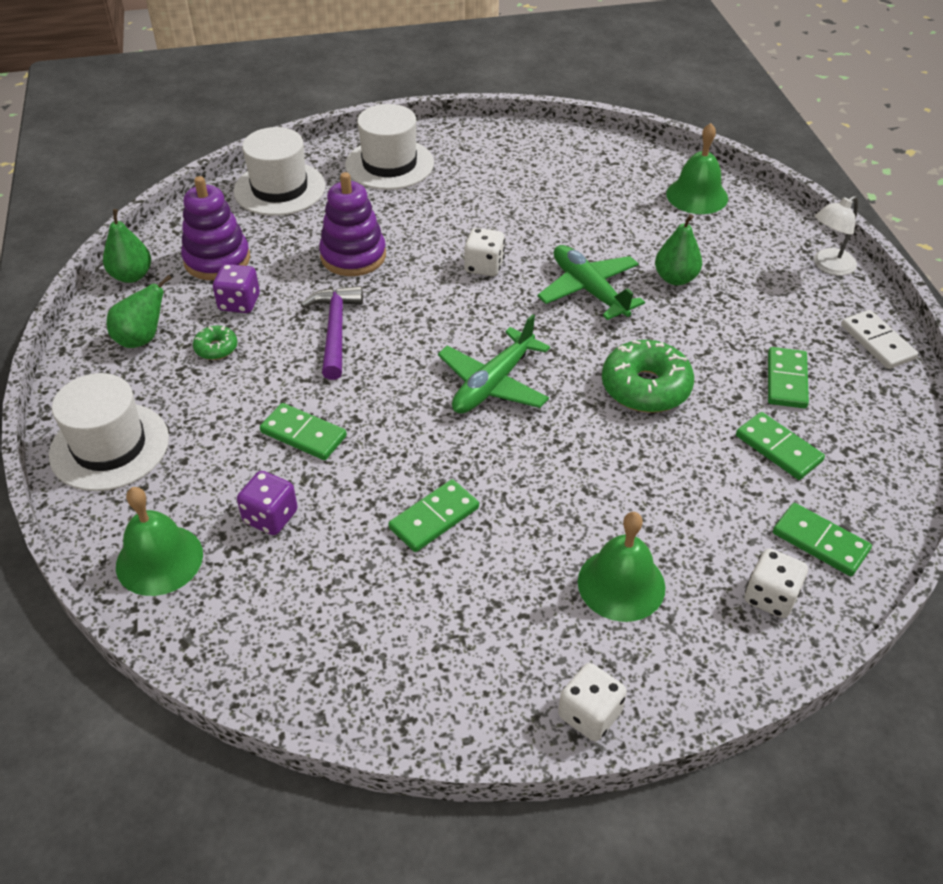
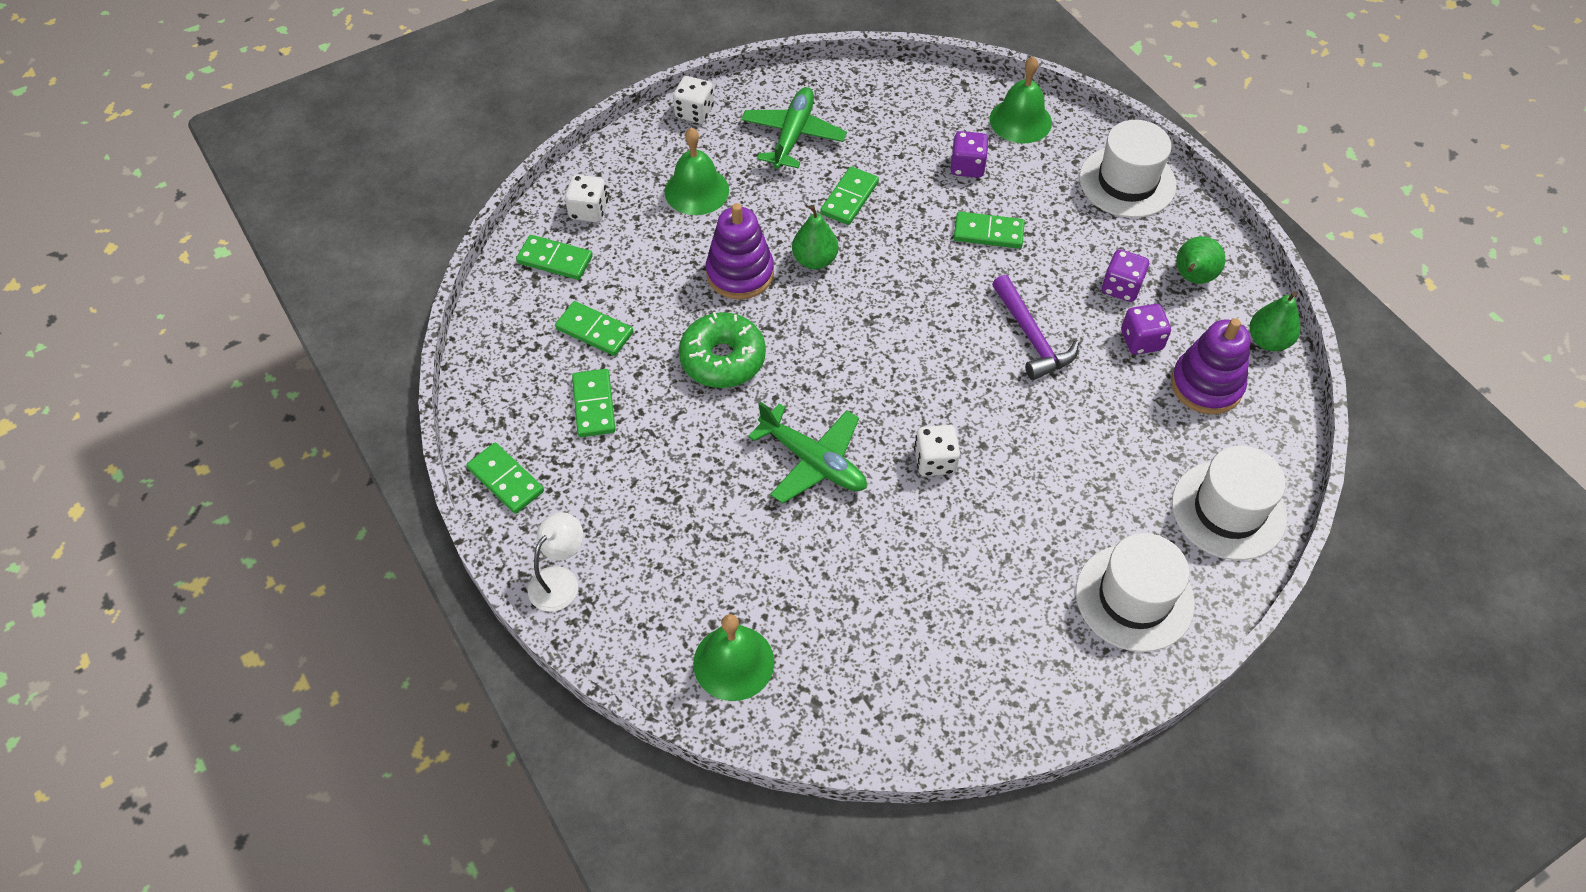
camera: 160 degrees right, 10 degrees up
green donut [193,326,237,360] -> purple dice [1102,249,1149,302]
purple stacking toy [319,172,386,276] -> purple stacking toy moved to [706,203,774,299]
green plane [438,314,550,414] -> green plane moved to [741,87,847,169]
green pear [655,214,702,285] -> green pear moved to [792,205,838,269]
white domino [841,310,918,369] -> green domino [467,443,544,514]

